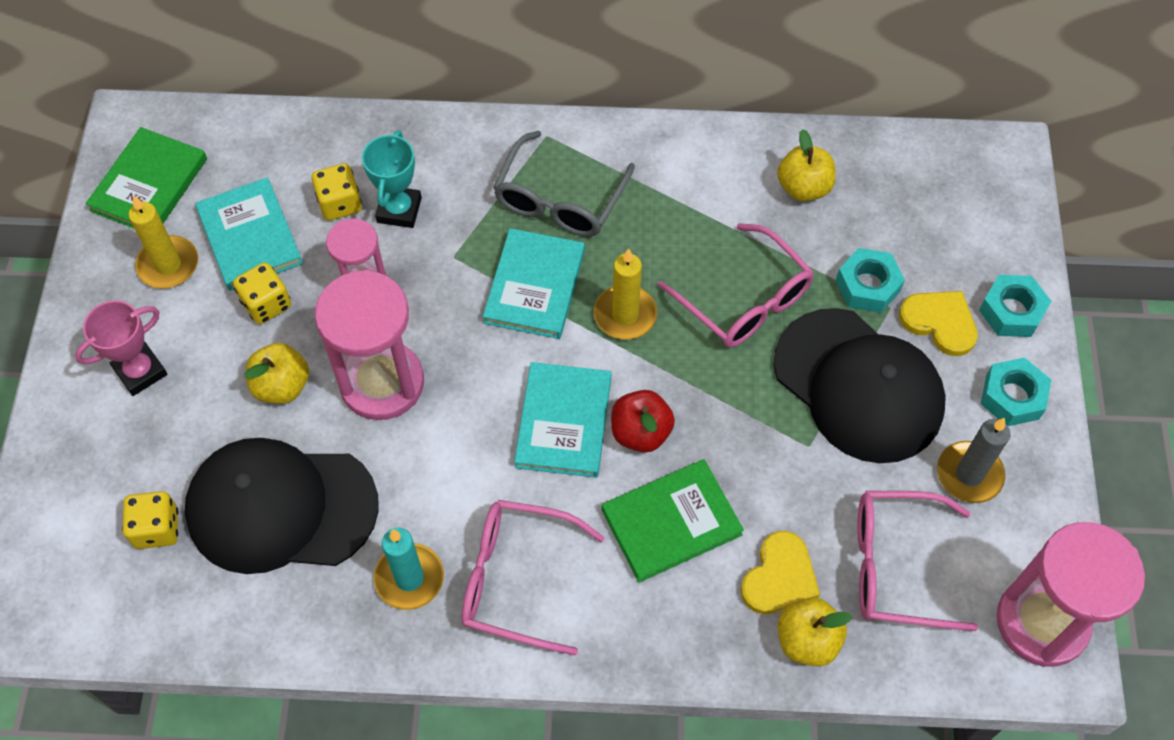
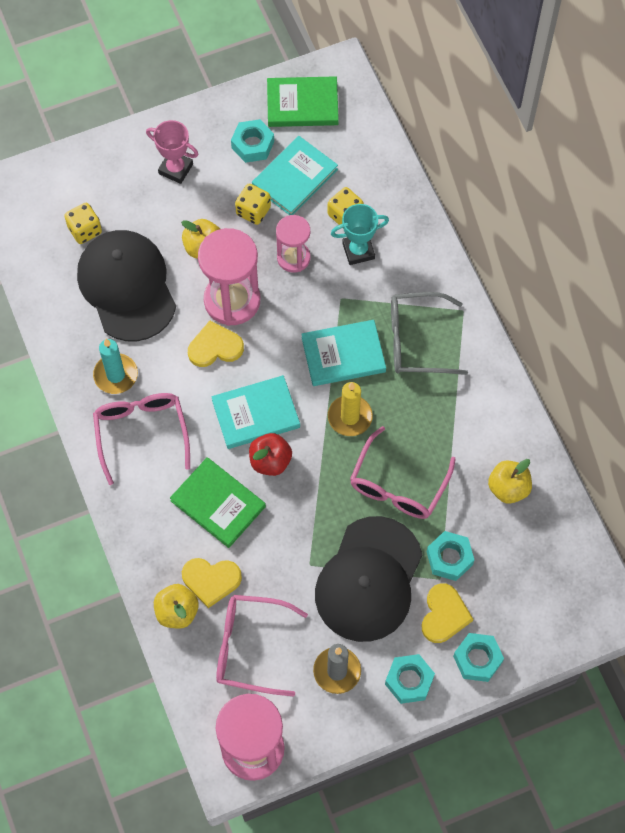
camera: 65 degrees right, 5 degrees up
yellow candle [129,196,198,289] -> turquoise nut [231,119,274,163]
pink glasses [857,491,978,631] -> pink glasses turned 60 degrees counterclockwise [216,595,308,697]
none -> yellow heart [188,321,244,367]

